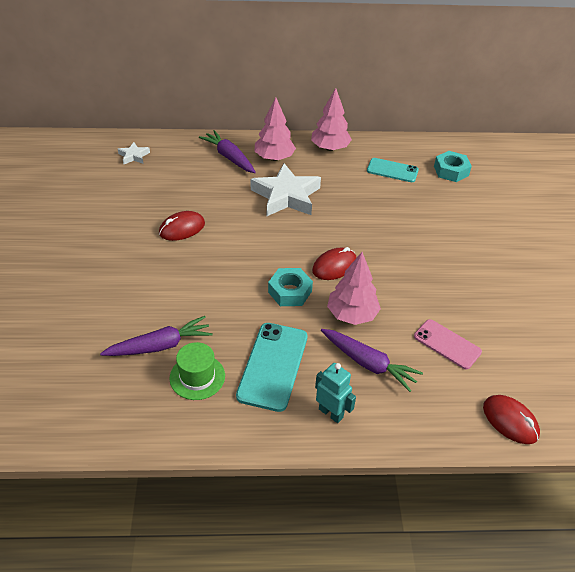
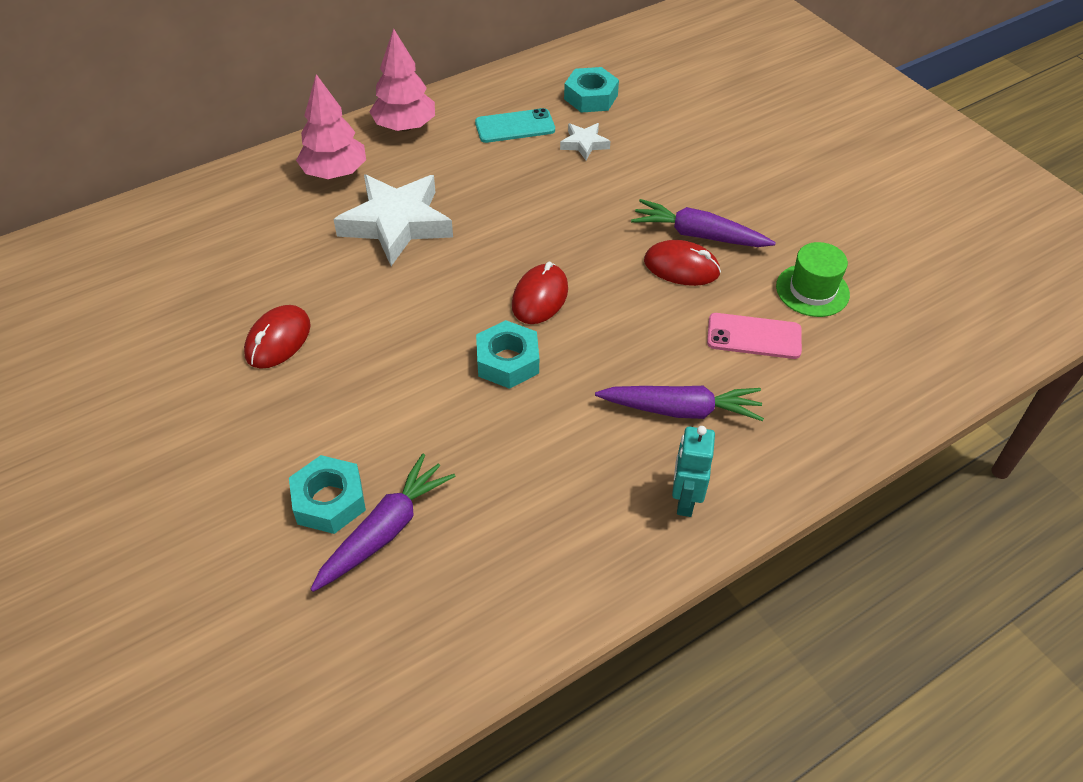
camera: 30 degrees left, 5 degrees up
white star [118,142,150,164] -> white star moved to [560,123,610,160]
green hat [170,342,225,400] -> green hat moved to [776,242,850,317]
purple carrot [199,130,256,173] -> purple carrot moved to [631,199,776,247]
turquoise phone [236,323,308,412] -> none
turquoise robot [315,363,356,423] -> turquoise robot turned 90 degrees counterclockwise [672,426,715,517]
pink tree [327,252,381,325] -> none
red mouse [483,395,540,444] -> red mouse moved to [644,240,721,286]
none -> turquoise nut [289,455,366,534]

